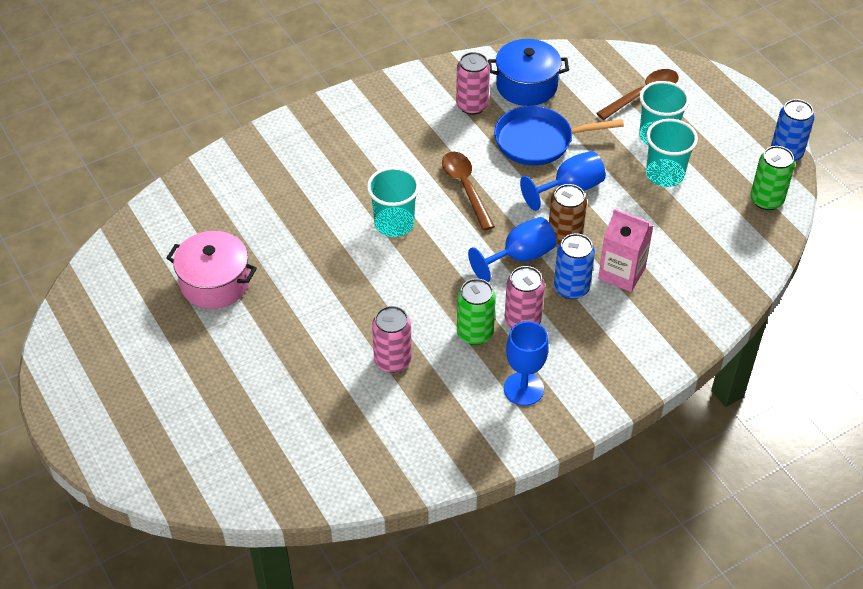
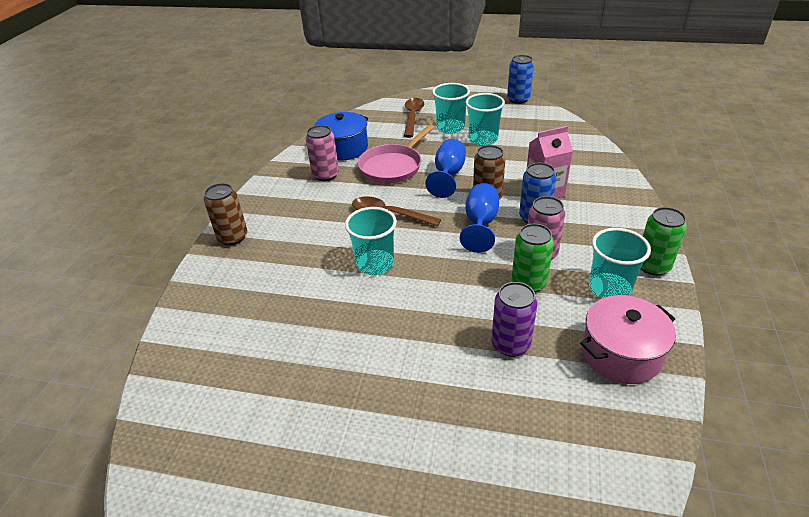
camera: 45 degrees left, 10 degrees down
pink pot [166,231,257,309] -> pink pot moved to [580,295,676,384]
pink can [372,306,412,373] -> purple can [492,282,538,357]
blue pan [494,106,624,166] -> pink pan [358,125,434,184]
blue goblet [504,321,549,406] -> turquoise cup [589,228,651,299]
green can [750,146,795,210] -> green can moved to [641,207,687,276]
none -> brown can [204,183,247,245]

